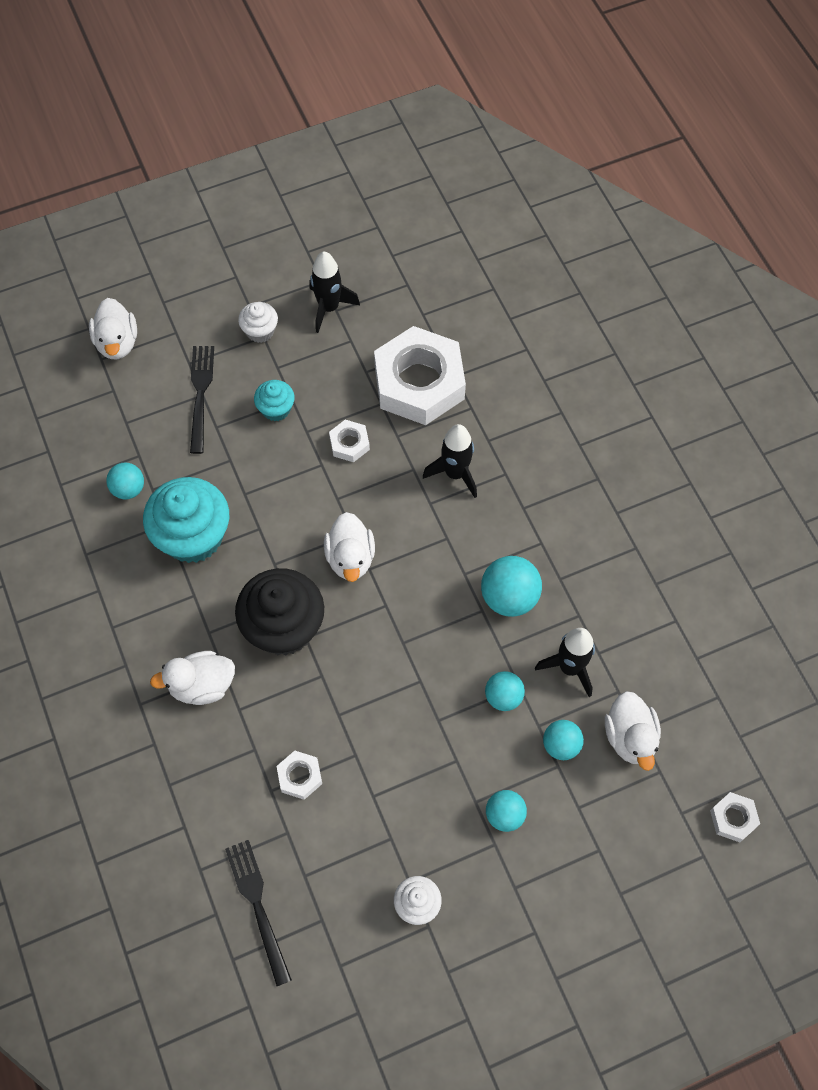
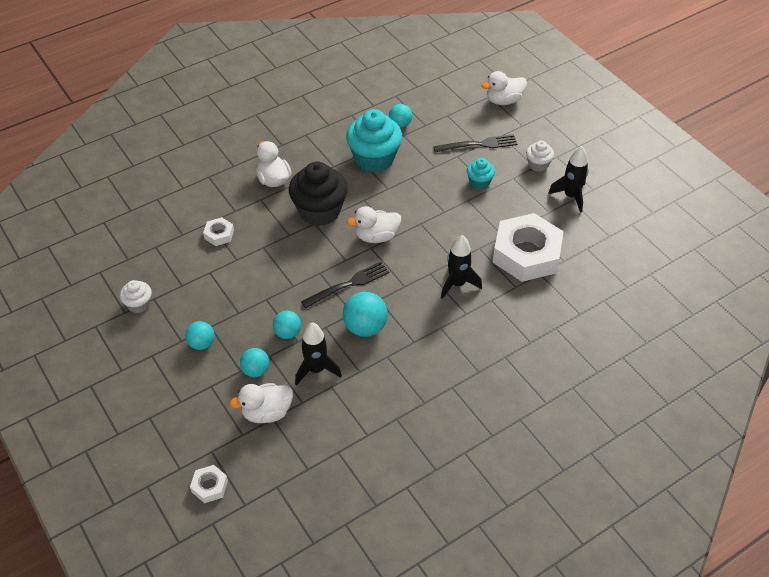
camera: 80 degrees right, 15 degrees down
black fork [225,840,292,986] -> black fork moved to [301,262,389,308]
white nut [329,420,370,462] -> none

